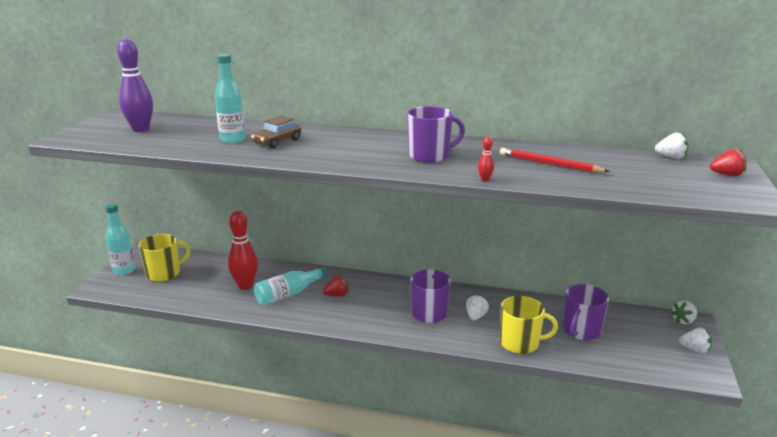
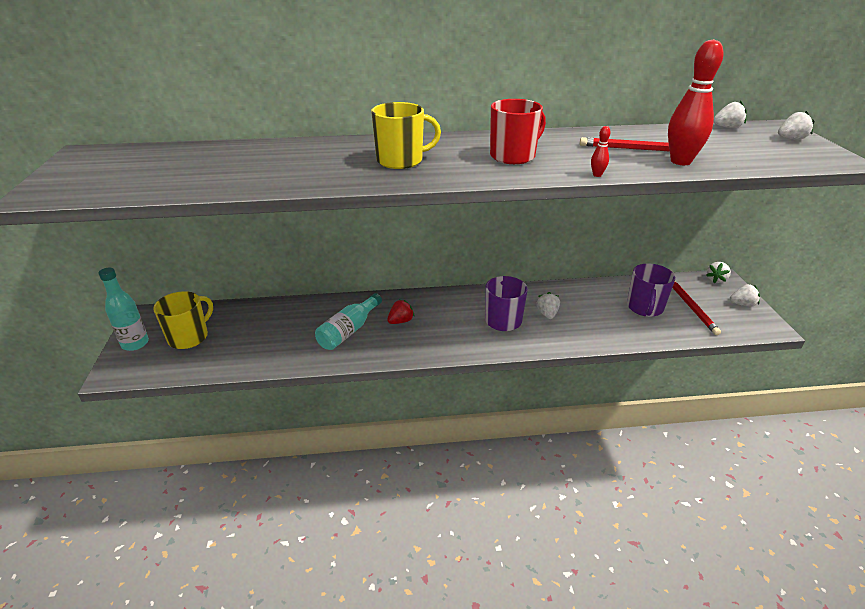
camera: 20 degrees left, 10 degrees up
purple bowling pin [117,39,153,132] -> none
turquoise bottle [215,54,245,143] -> none
red bowling pin [228,211,258,290] -> red bowling pin moved to [668,39,724,165]
brown car [251,116,301,148] -> none
purple mug [407,106,465,163] -> red mug [490,99,546,164]
yellow mug [500,296,558,354] -> yellow mug moved to [371,102,441,169]
red strawberry [710,148,746,177] -> white strawberry [778,111,814,140]
none -> red pencil [672,282,721,335]

